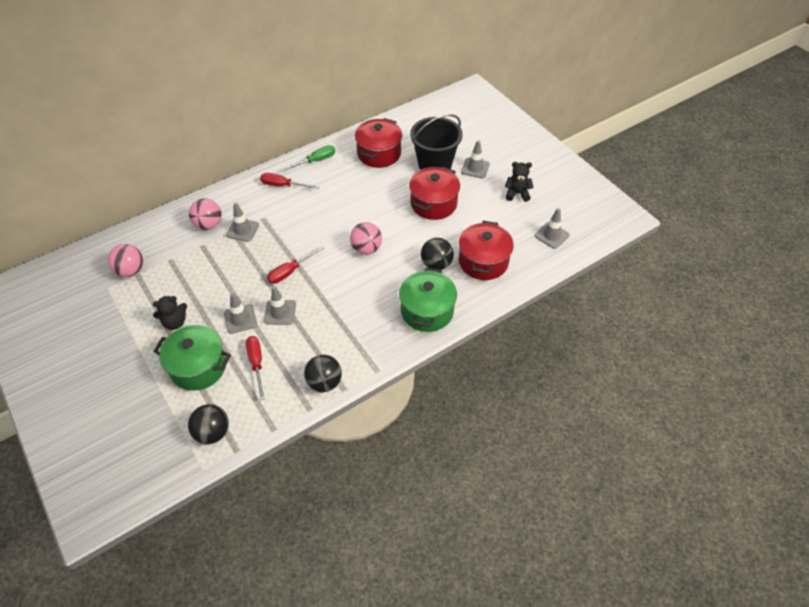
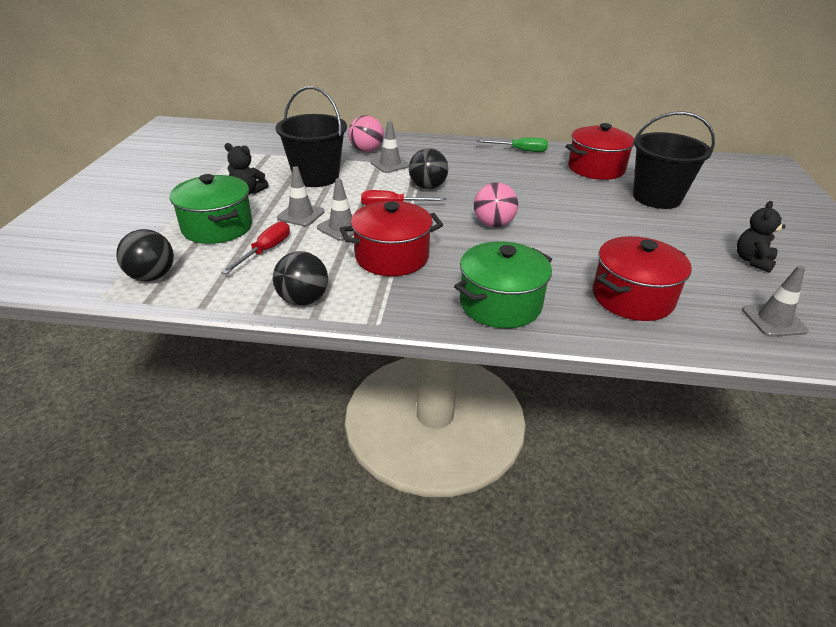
camera: 40 degrees right, 15 degrees down
pink ball [107,244,143,277] -> none
red screwdriver [260,173,319,189] -> none
red pot [409,167,460,220] -> red pot moved to [340,201,443,276]
black ball [421,238,454,270] -> black ball moved to [409,148,448,189]
grey traffic cone [461,140,490,178] -> none
black teddy bear [505,162,534,202] -> black teddy bear turned 105 degrees counterclockwise [737,201,786,273]
none -> black bucket [275,86,347,187]

